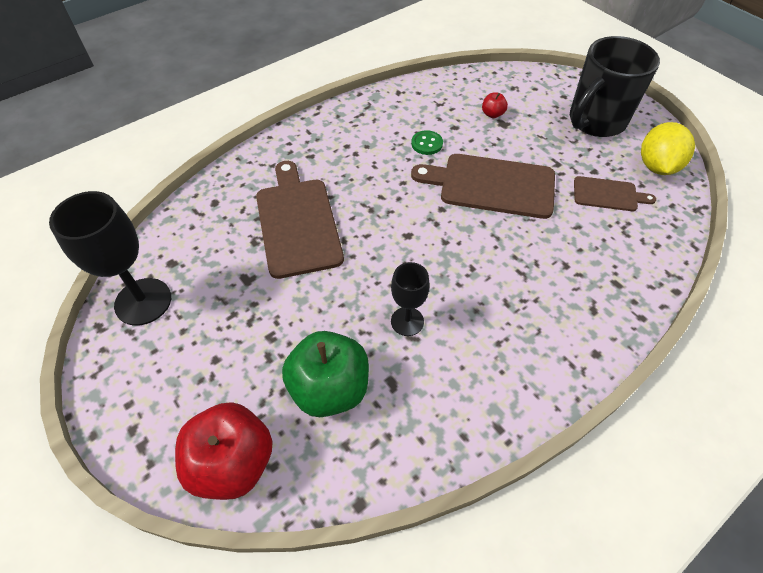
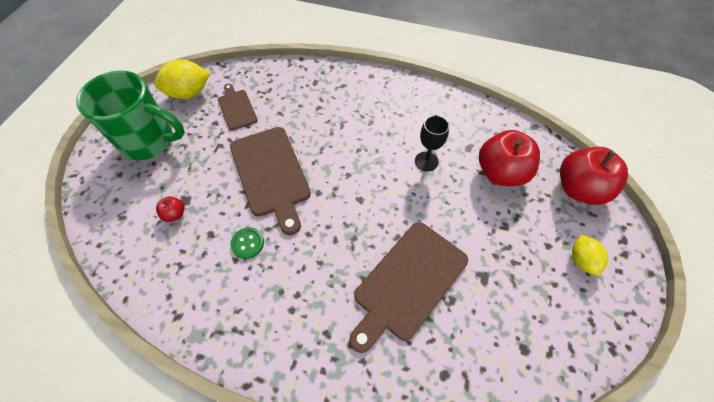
camera: 125 degrees left, 5 degrees up
black goblet [49,191,171,326] -> none
green apple [282,331,369,417] -> red apple [479,130,540,186]
black mug [570,36,660,137] -> green mug [76,70,185,160]
none -> yellow lemon [572,235,608,276]

